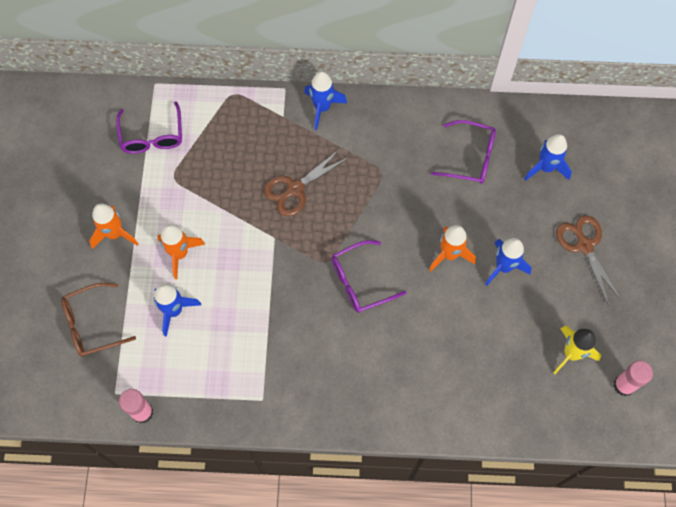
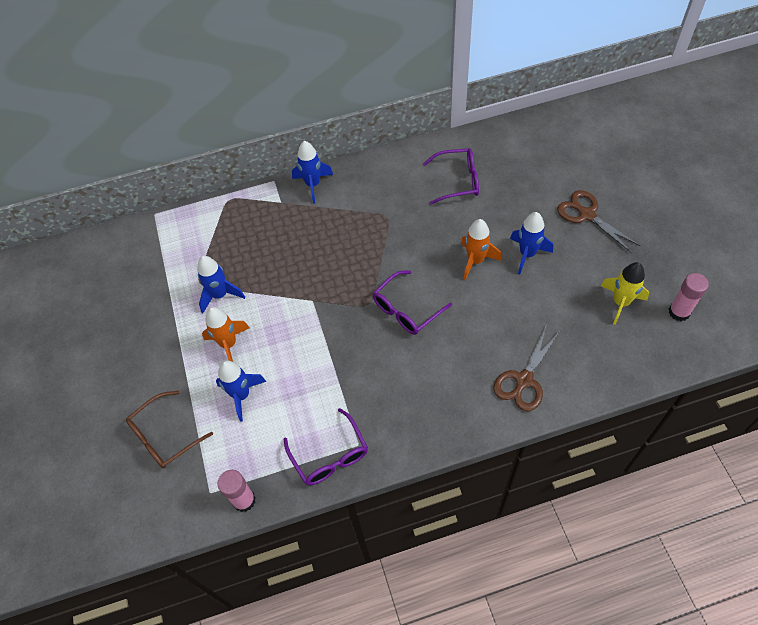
camera: 15 degrees left, 10 degrees down
orange rocket [89,203,138,249] -> none
purple glasses [116,101,182,154] -> purple glasses moved to [284,408,368,485]
brown scissors [263,148,348,216] -> brown scissors moved to [493,327,560,411]
blue rocket [524,134,572,181] -> blue rocket moved to [197,256,245,313]

